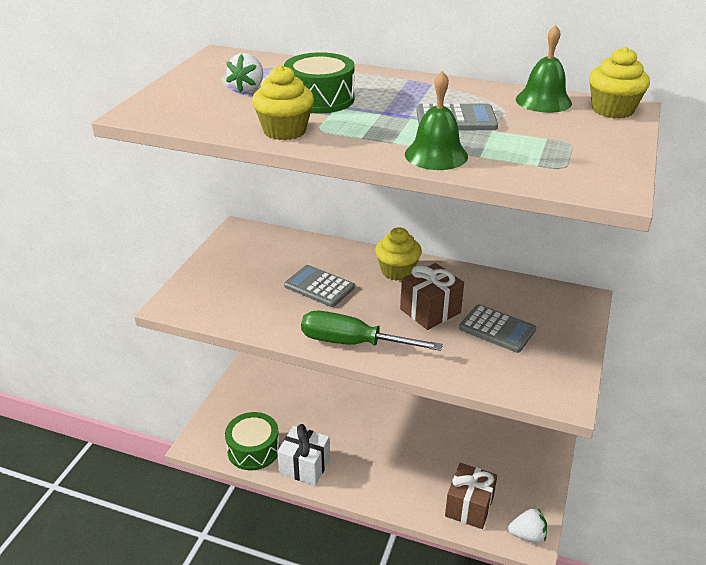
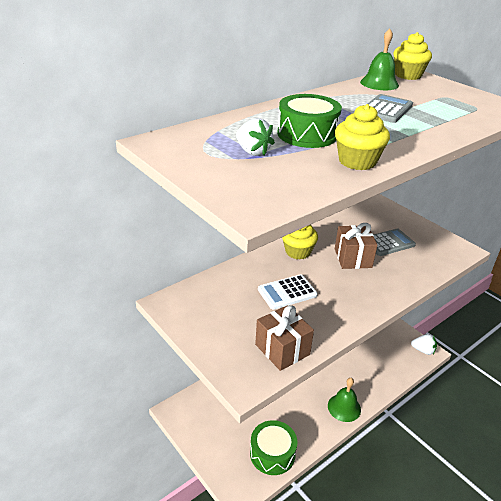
camera: 60 degrees left, 0 degrees up
white gift [277,424,330,486] -> none
grey calculator [284,265,355,307] -> white calculator [258,274,318,310]
green screwdriver [301,311,443,351] -> none
green bell [405,71,468,170] -> green bell moved to [328,378,361,422]
brown gift [445,463,497,529] -> brown gift moved to [255,305,314,371]
white strawberry [508,509,547,543] -> white strawberry turned 75 degrees clockwise [411,334,437,355]

